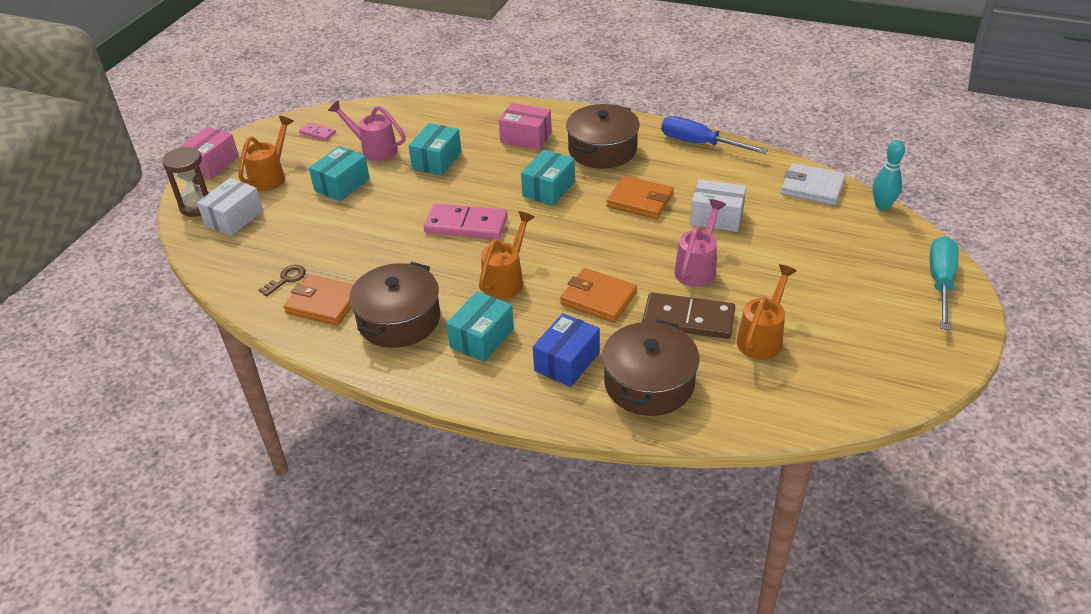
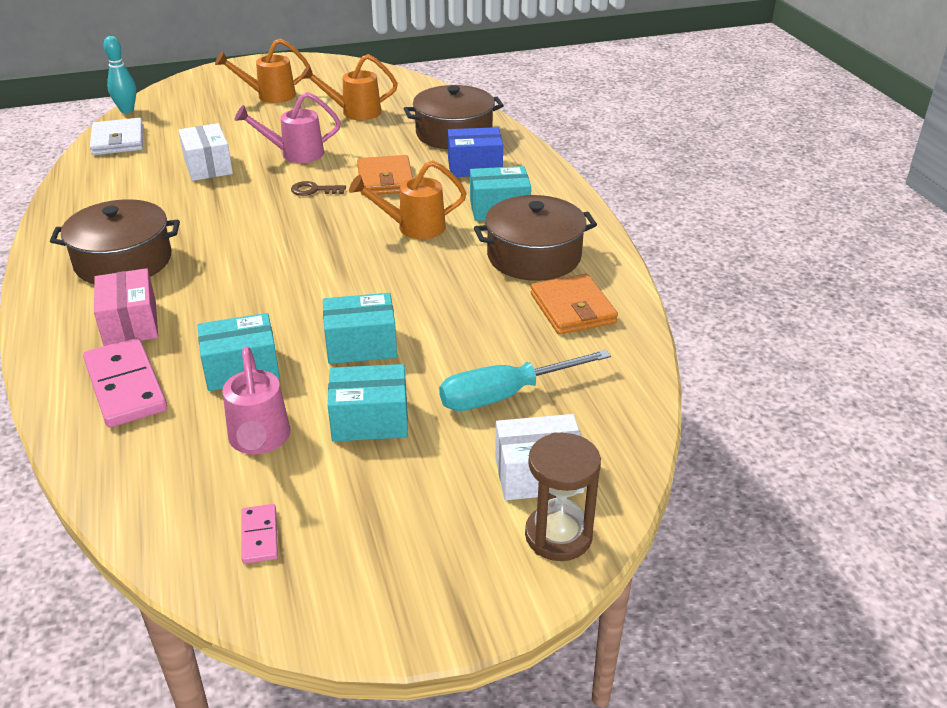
camera: 130 degrees left, 5 degrees down
pink box [178,127,239,179] -> none
orange watering can [239,116,293,191] -> orange watering can moved to [215,39,309,103]
brown key [258,265,306,296] -> brown key moved to [291,181,346,196]
pink domino [424,204,508,239] -> pink domino moved to [83,338,167,428]
turquoise box [521,150,575,206] -> turquoise box moved to [323,293,397,364]
orange wallet [607,176,674,219] -> none
brown domino [642,293,735,339] -> none
blue screwdriver [661,116,768,154] -> none
turquoise screwdriver [930,236,958,330] -> turquoise screwdriver moved to [439,350,611,411]

